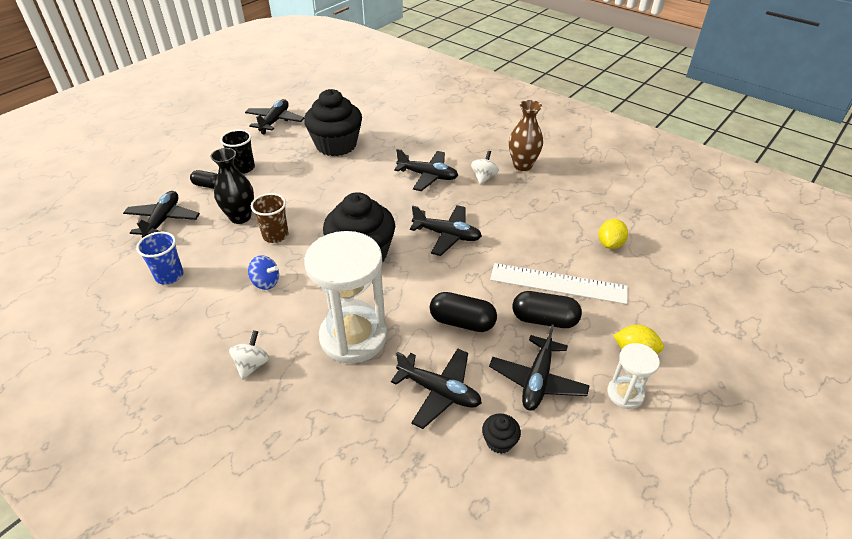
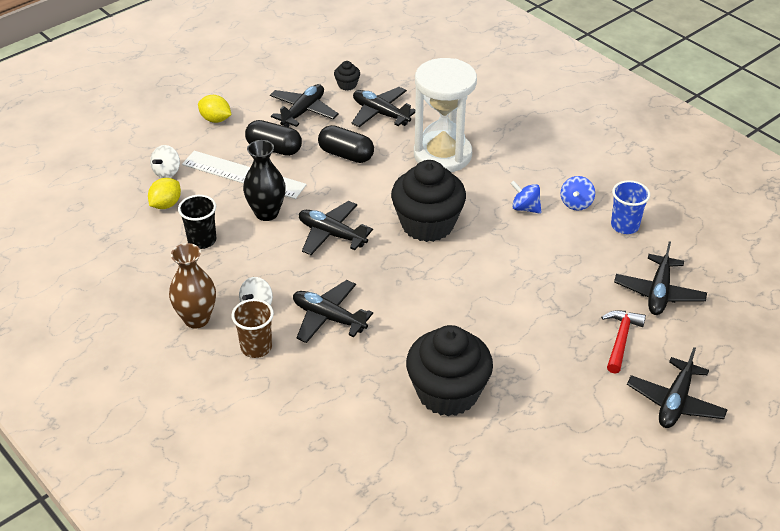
camera: 170 degrees left, 0 degrees up
black capsule [190,170,218,189] -> red hammer [601,310,646,374]
black vase [210,148,254,224] -> black vase moved to [243,140,286,221]
black cup [220,130,255,174] -> black cup moved to [178,195,216,249]
white spinning top [229,330,269,380] -> white spinning top moved to [150,145,180,178]
black plane [245,99,304,134] -> black plane moved to [627,347,728,428]
brown cup [251,193,289,243] -> brown cup moved to [231,299,274,358]
white hourglass [607,343,660,409] -> none
none -> blue spinning top [561,176,595,211]

